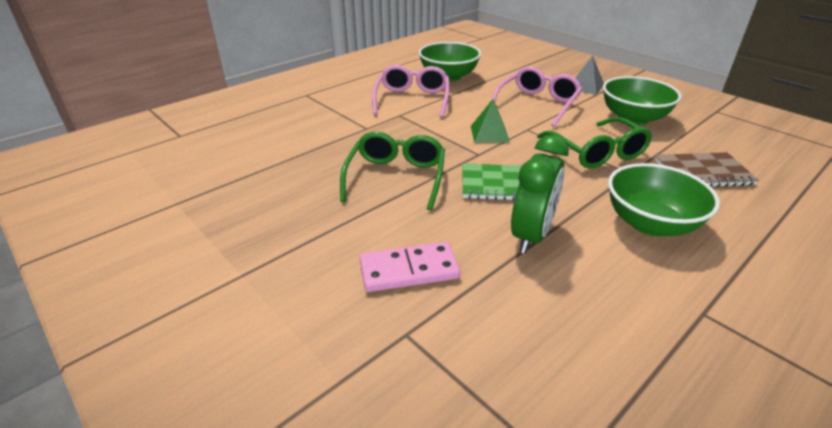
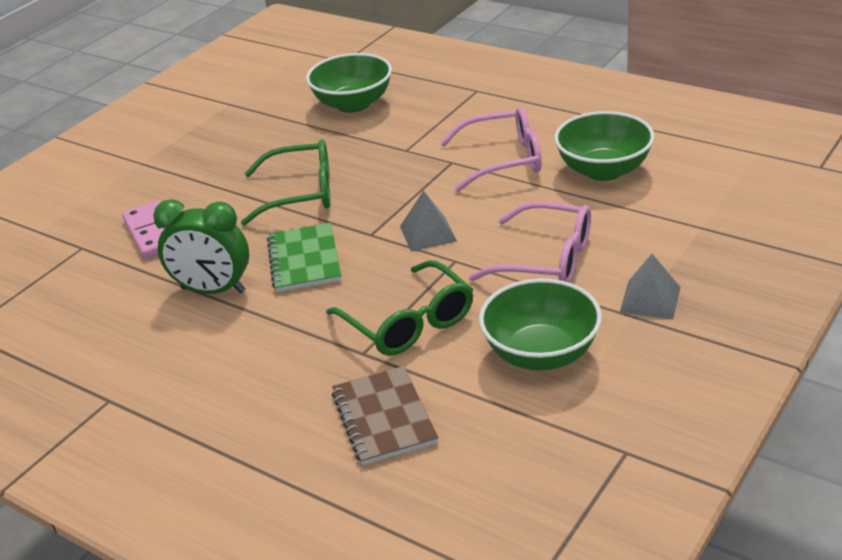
camera: 80 degrees right, 0 degrees up
green pyramid [471,99,510,143] -> grey pyramid [400,190,457,252]
green glasses [537,117,652,168] -> green glasses turned 90 degrees counterclockwise [326,260,473,356]
green bowl [608,163,720,236] -> green bowl moved to [306,53,392,113]

